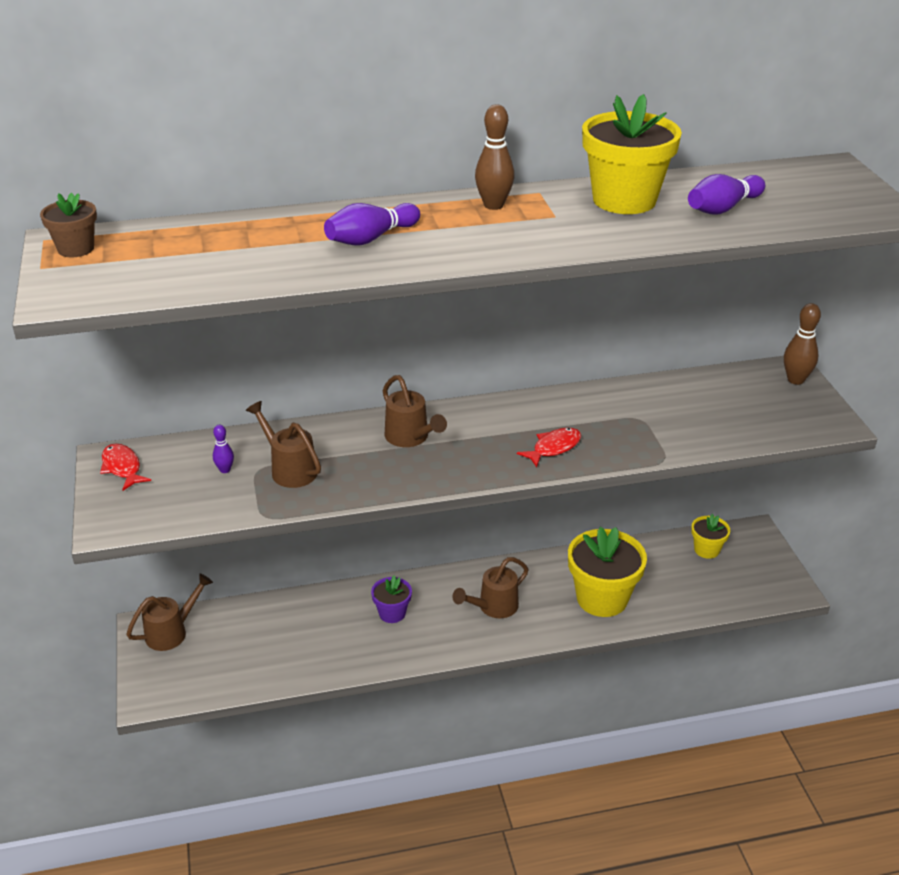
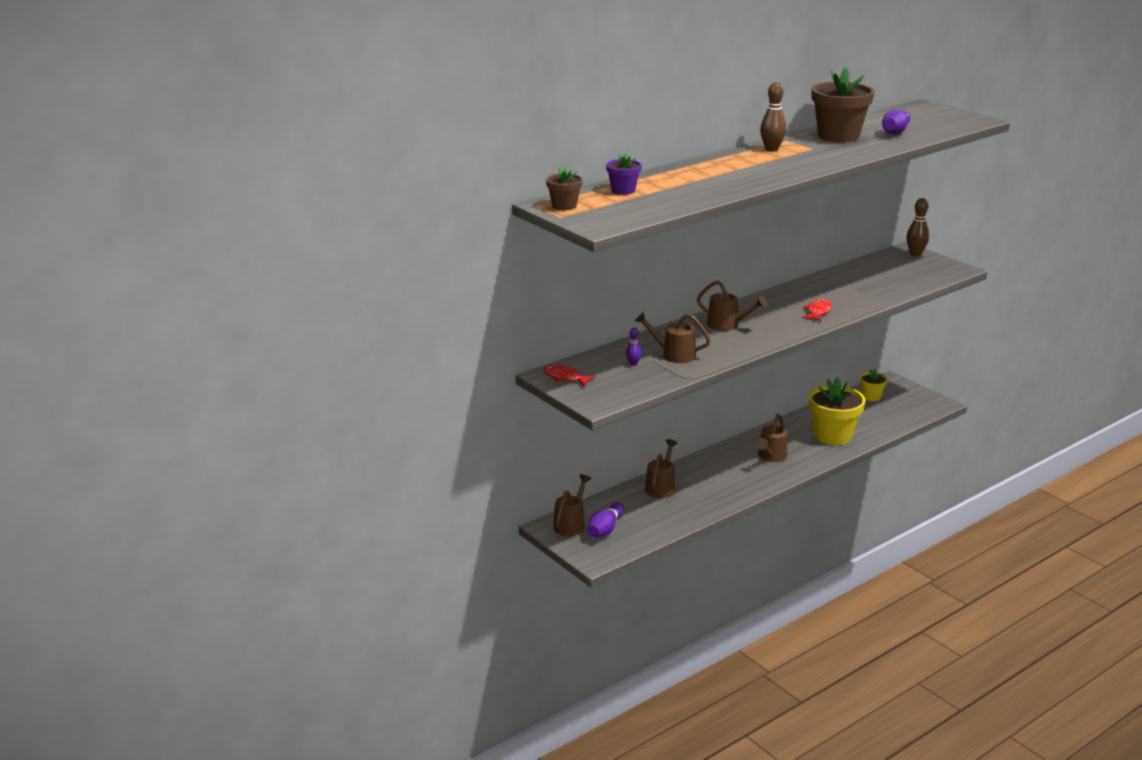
camera: 25 degrees left, 10 degrees down
purple bowling pin [324,203,420,245] -> purple bowling pin moved to [588,502,624,537]
purple flower pot [371,576,412,623] -> purple flower pot moved to [606,153,642,195]
yellow flower pot [582,94,682,214] -> brown flower pot [812,67,874,142]
none -> brown watering can [645,439,678,498]

